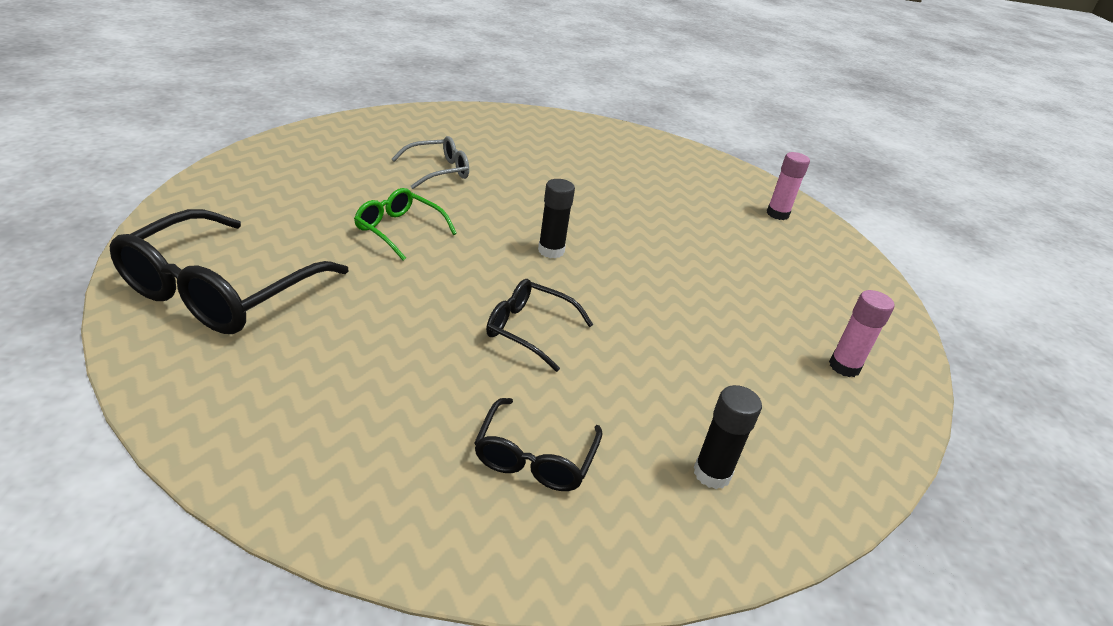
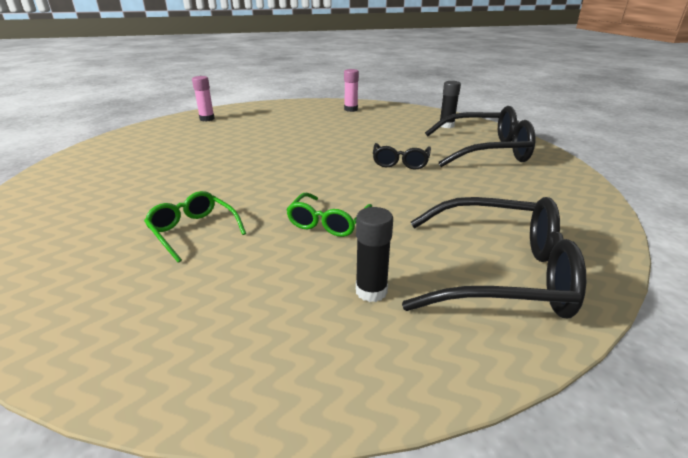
camera: 100 degrees left, 5 degrees down
grey glasses [392,136,469,189] -> green glasses [144,191,246,263]
black glasses [474,398,603,491] -> black glasses [425,106,536,167], size x1.85
black glue stick [538,179,575,258] -> black glue stick moved to [356,207,393,302]

